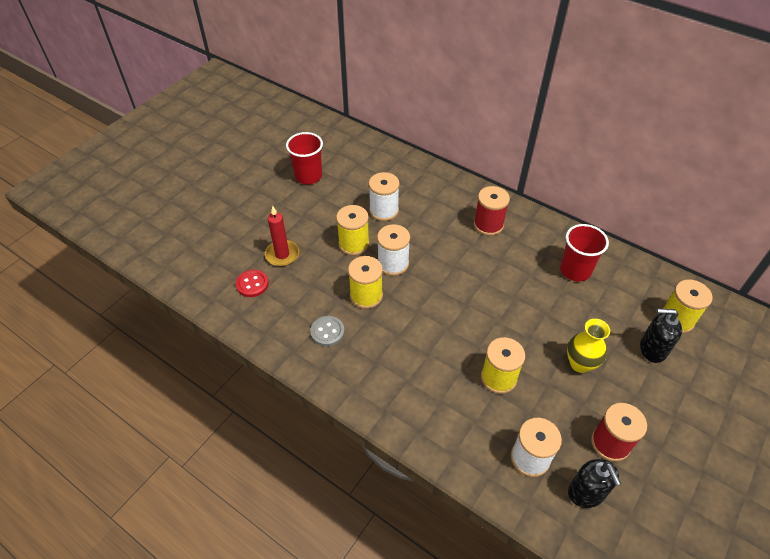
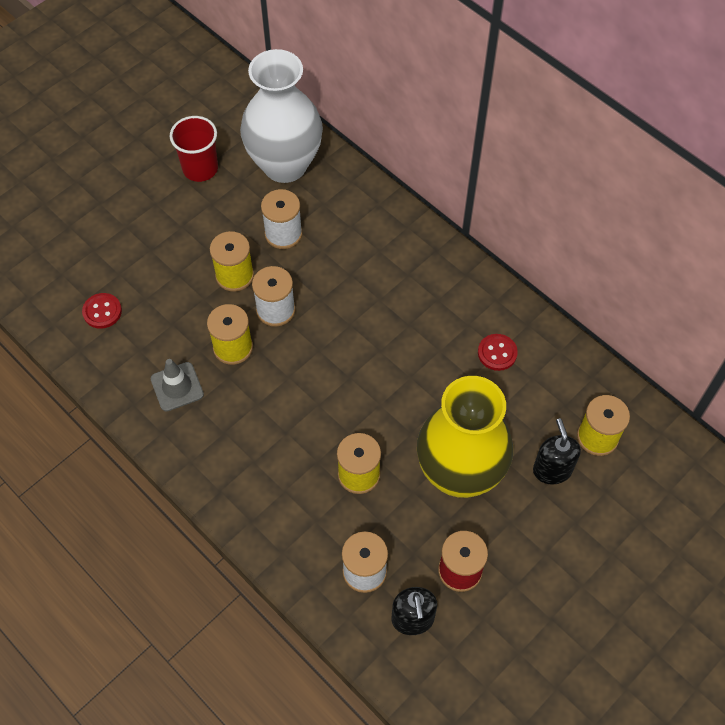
camera: 10 degrees right, 10 degrees up
red candle [265,206,299,266] -> none
grey button [310,316,344,347] -> grey traffic cone [150,359,204,412]
red spool [474,186,510,236] -> none
red cup [560,224,609,281] -> red button [478,334,518,371]
yellow vase [567,319,610,373] -> yellow vase [417,376,513,498], size x2.09
black soap dispenser [640,309,682,363] -> black soap dispenser turned 60 degrees clockwise [533,418,581,484]
none -> white vase [240,49,323,183]

